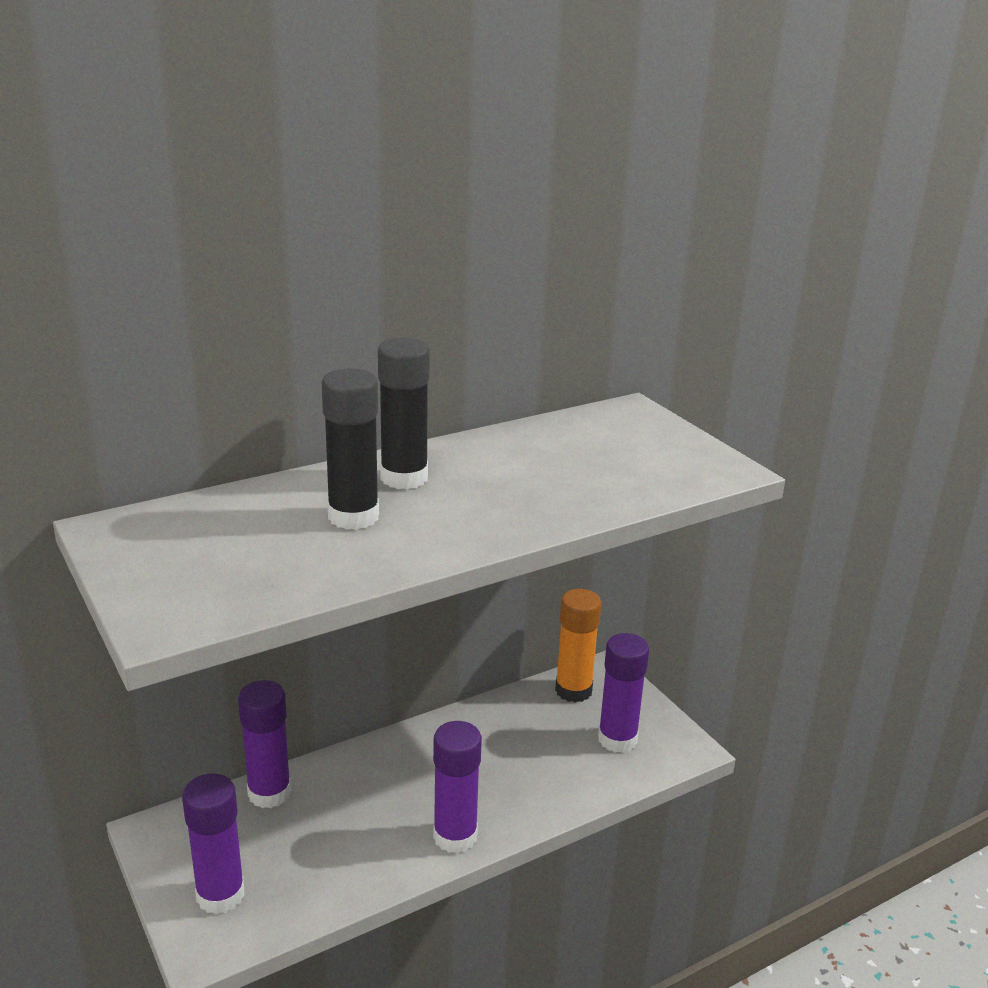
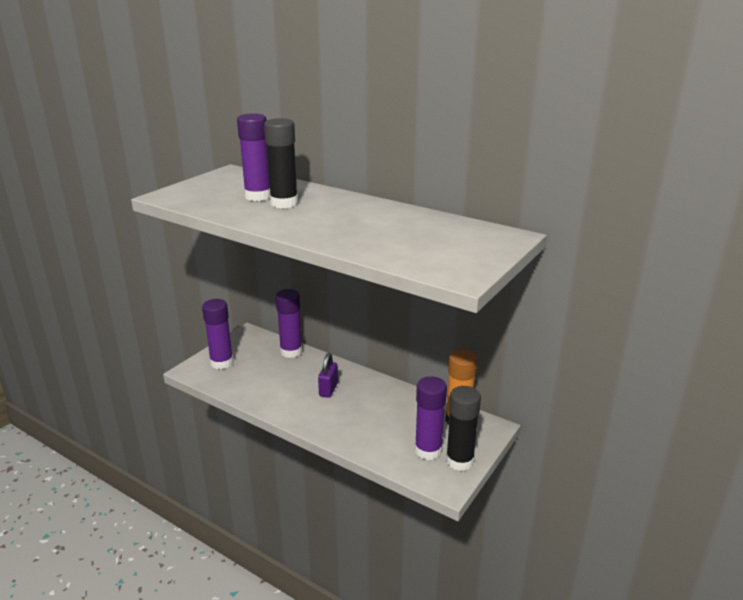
camera: 65 degrees right, 0 degrees up
black glue stick [378,338,430,489] -> black glue stick moved to [446,386,481,471]
purple glue stick [433,721,482,853] -> purple glue stick moved to [237,113,270,201]
none -> purple padlock [318,353,338,398]

